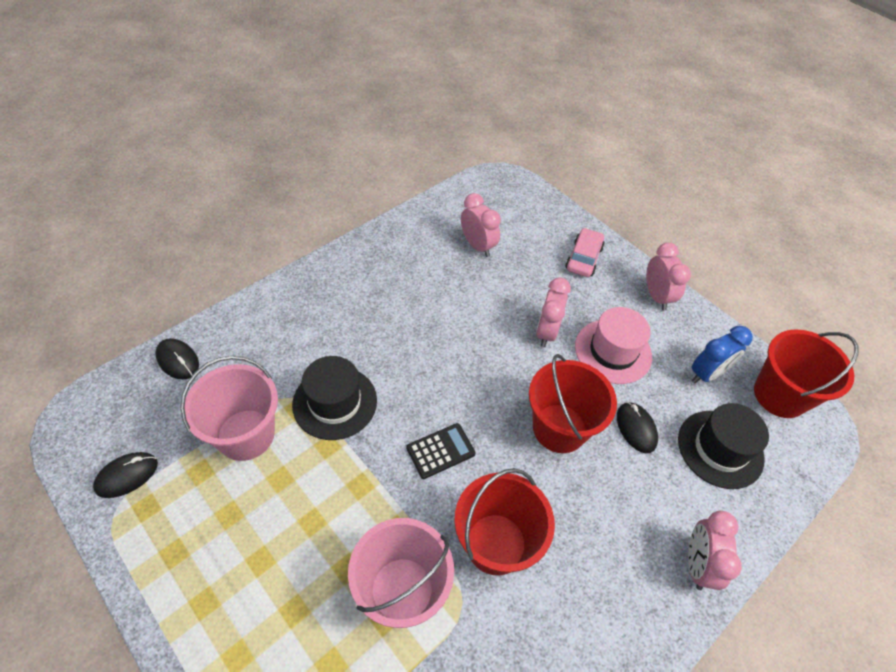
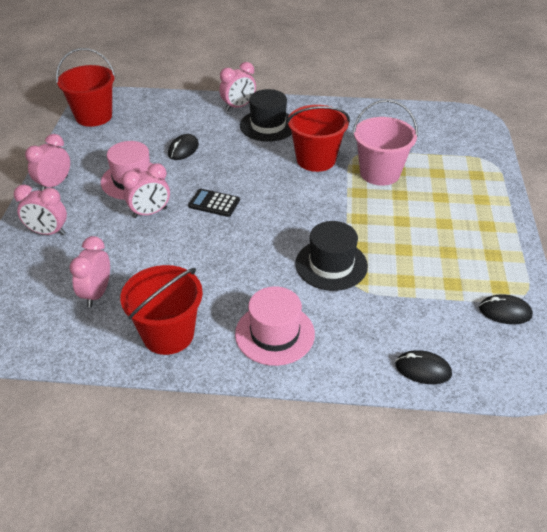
camera: 130 degrees left, 10 degrees down
black mouse [155,338,199,379] -> black mouse turned 75 degrees counterclockwise [395,350,452,384]
pink bucket [180,356,278,461] -> none
black calculator [406,423,476,479] -> black calculator moved to [188,189,240,217]
red bucket [529,354,617,453] -> red bucket moved to [120,265,203,355]
pink car [565,228,604,277] -> pink clock [14,184,67,235]
black hat [678,403,769,489] -> black hat moved to [240,89,292,142]
blue clock [692,326,753,384] -> none
none -> pink hat [235,286,315,366]

